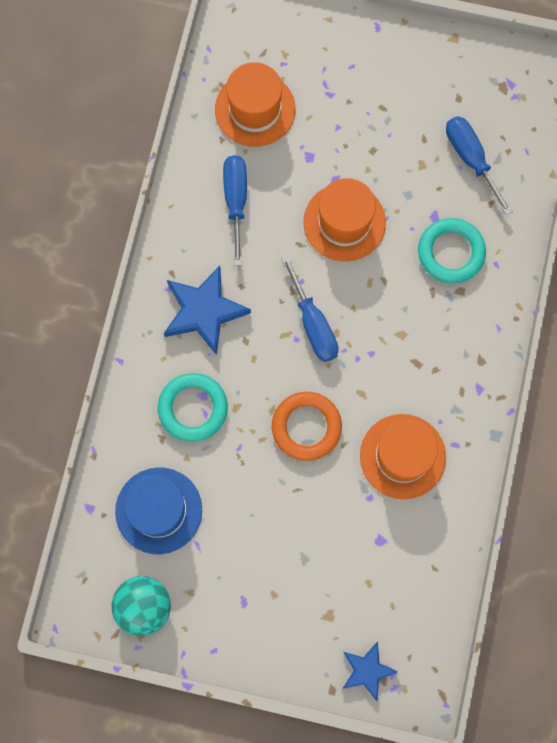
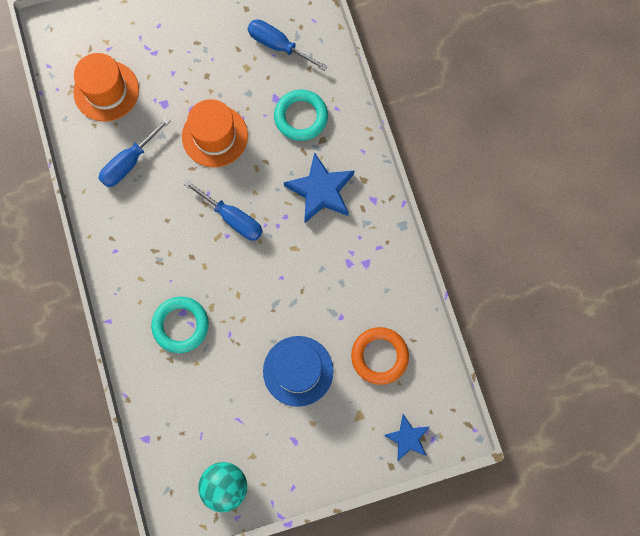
camera: 30 degrees left, 0 degrees up
blue hat [115,467,202,554] -> blue hat moved to [263,336,334,407]
blue star [164,266,251,355] -> blue star moved to [284,152,355,223]
blue screwdriver [223,155,247,266] -> blue screwdriver turned 105 degrees counterclockwise [98,117,170,187]
orange ring [272,392,342,461] -> orange ring moved to [351,327,409,385]
orange hat [360,414,446,499] -> none

